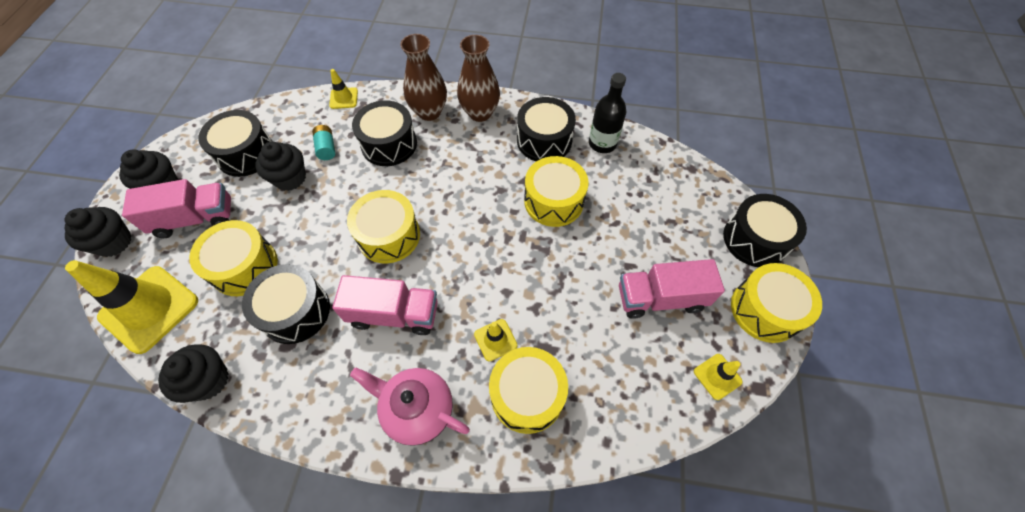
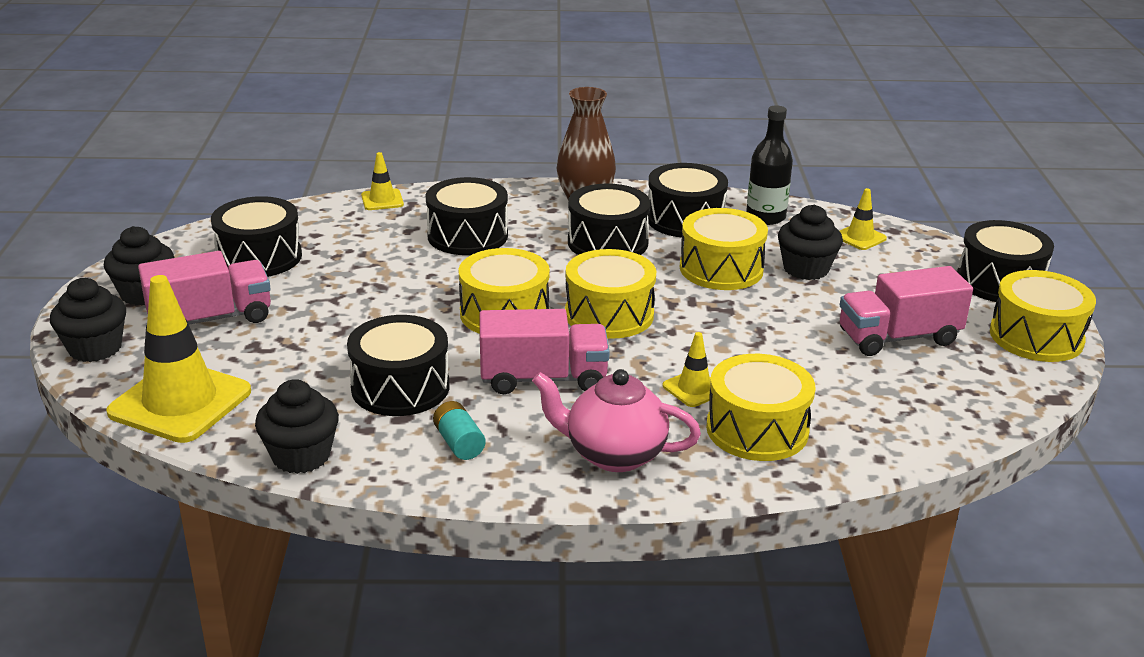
camera: 10 degrees left, 30 degrees down
yellow drum [189,220,278,296] -> yellow drum moved to [565,249,656,339]
black cupcake [255,142,306,191] -> black cupcake moved to [778,205,843,280]
turquoise battery [312,125,335,160] -> turquoise battery moved to [433,401,485,460]
brown vase [400,34,447,121] -> none
yellow traffic cone [694,354,743,400] -> yellow traffic cone moved to [840,188,887,250]
none -> black drum [568,184,651,255]

